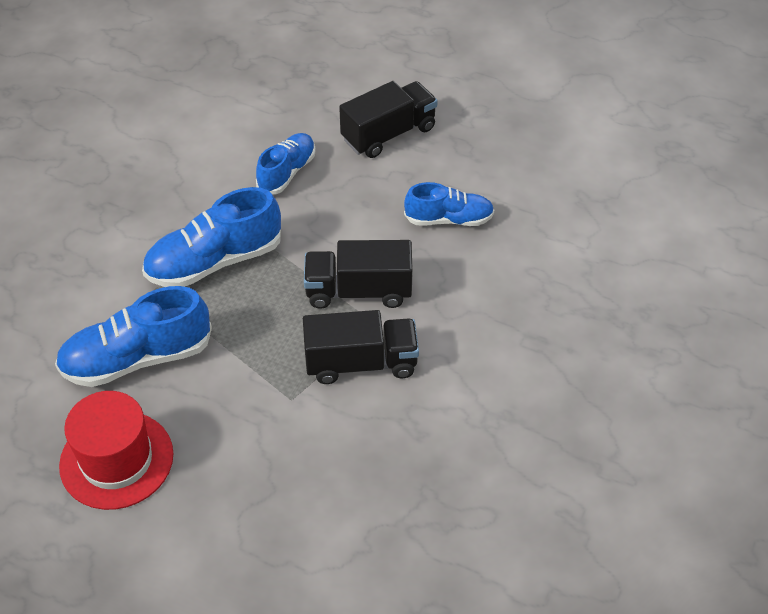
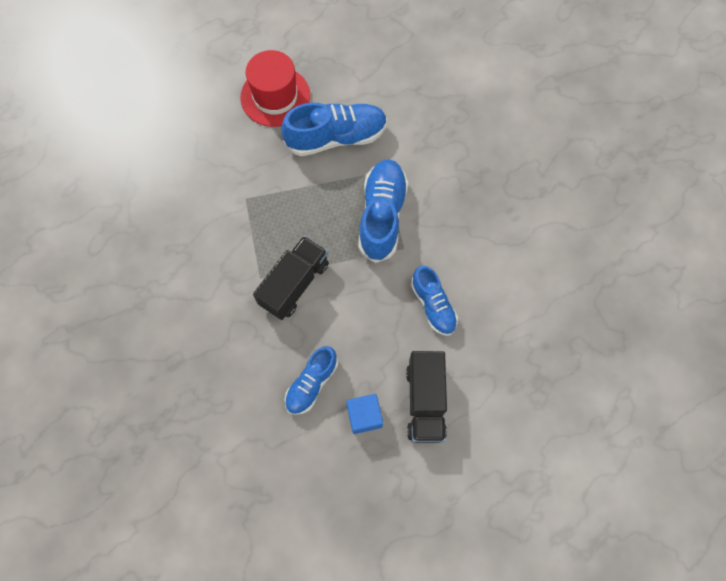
camera: 125 degrees right, 20 degrees up
blue shoe [55,286,212,387] -> blue shoe turned 60 degrees clockwise [282,103,387,156]
black truck [303,310,419,384] -> none
none -> blue cube [346,394,383,434]

